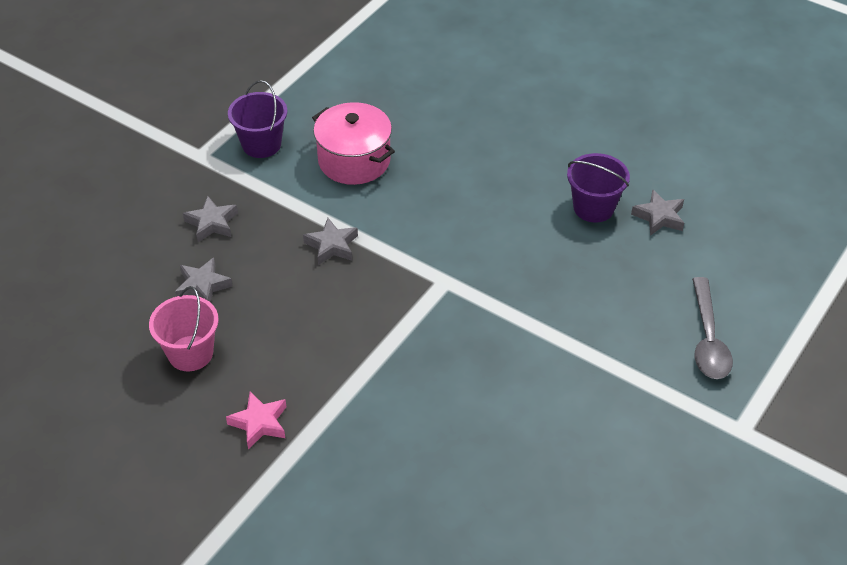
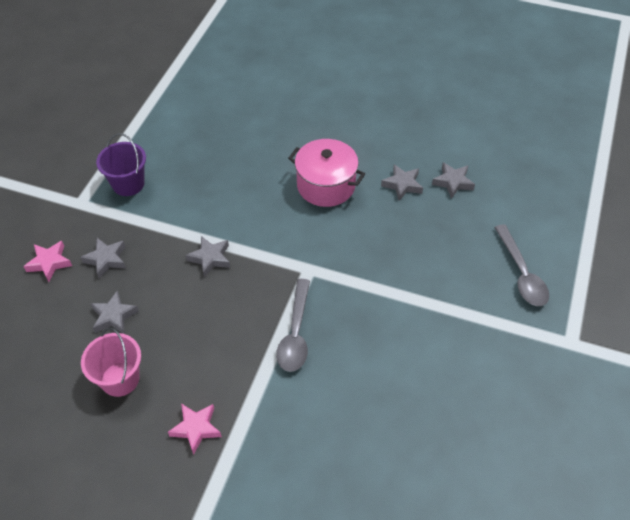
camera: 15 degrees left, 5 degrees up
pink pot [312,102,395,185] -> pink pot moved to [288,139,365,207]
purple bucket [567,153,630,223] -> grey star [381,164,423,201]
none -> pink star [23,241,72,282]
none -> grey spoon [276,279,310,372]

